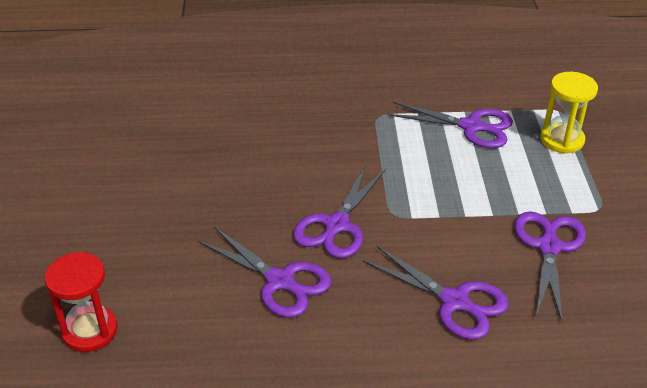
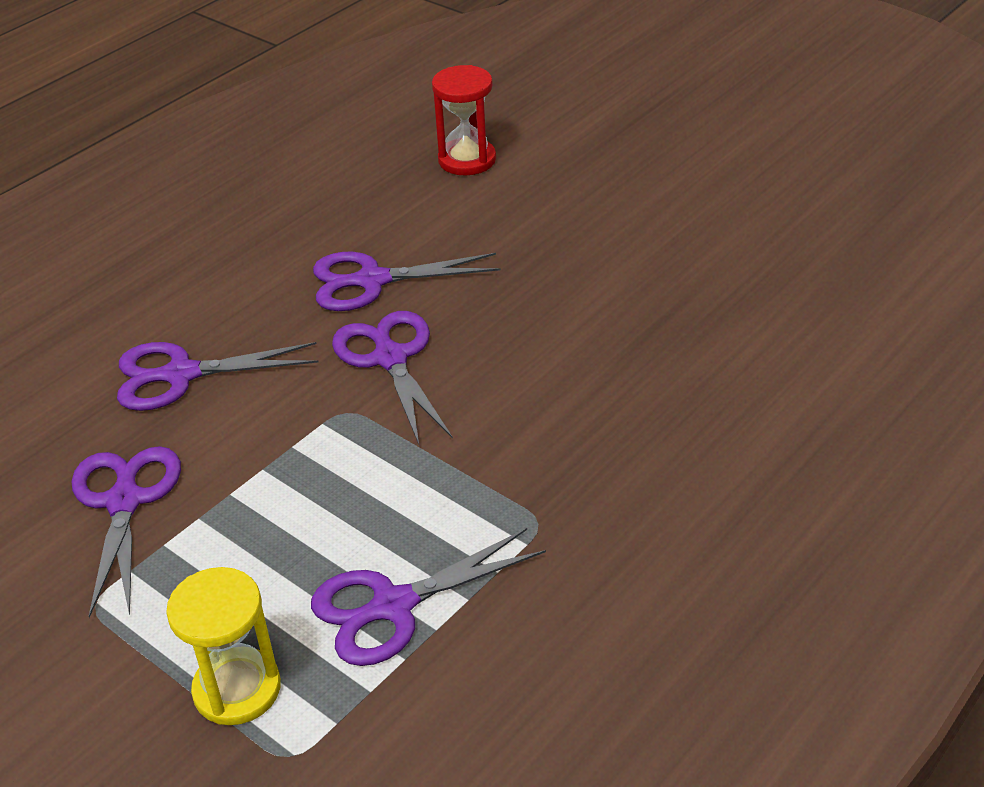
camera: 135 degrees right, 0 degrees up
purple scissors [514,211,586,322] -> purple scissors turned 150 degrees counterclockwise [72,446,181,618]

